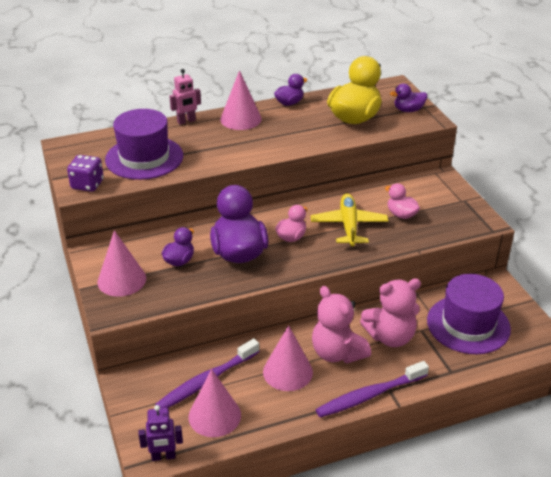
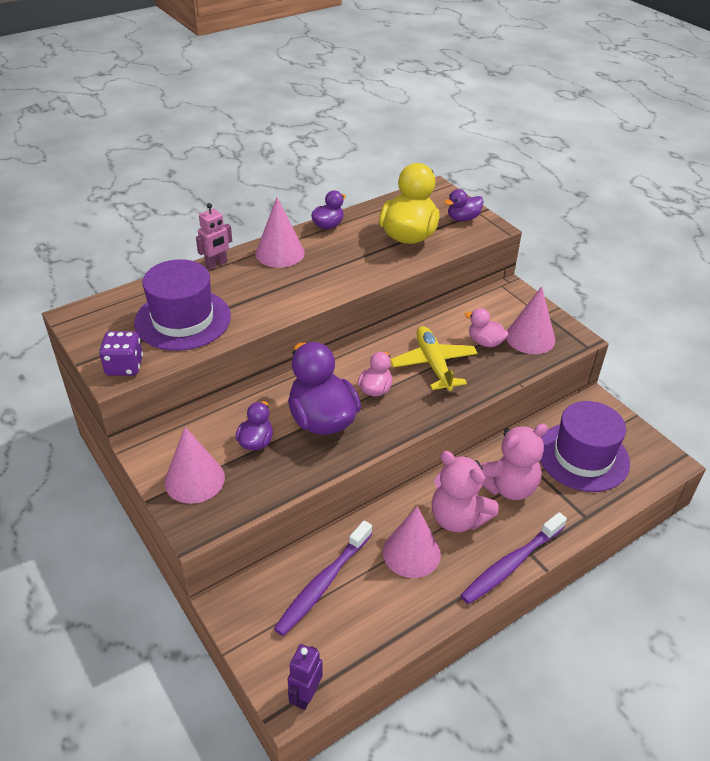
camera: 15 degrees left, 5 degrees up
purple robot [138,405,183,461] -> purple robot turned 135 degrees clockwise [288,644,323,710]
pink cone [189,369,241,437] -> pink cone moved to [506,286,555,354]

